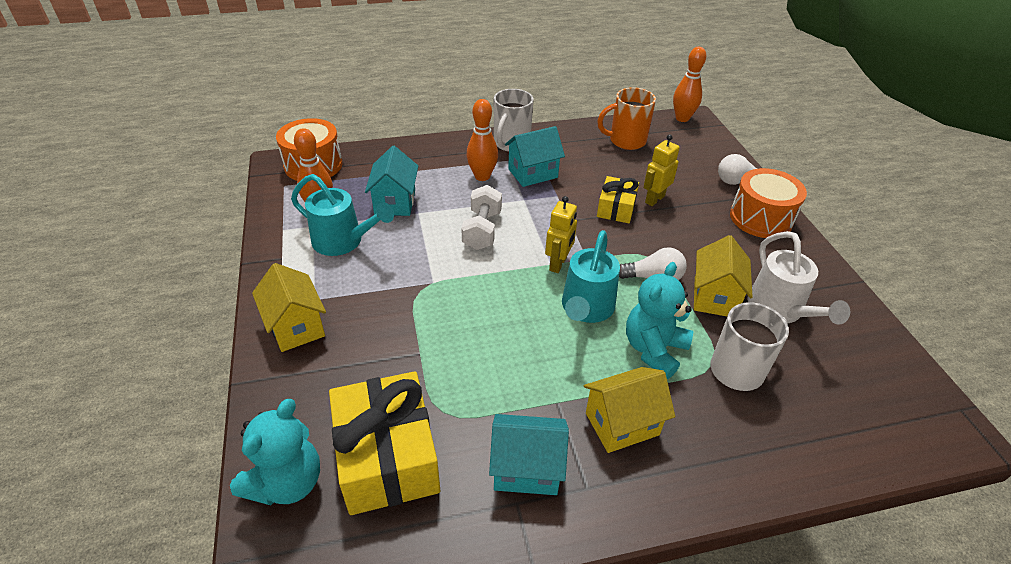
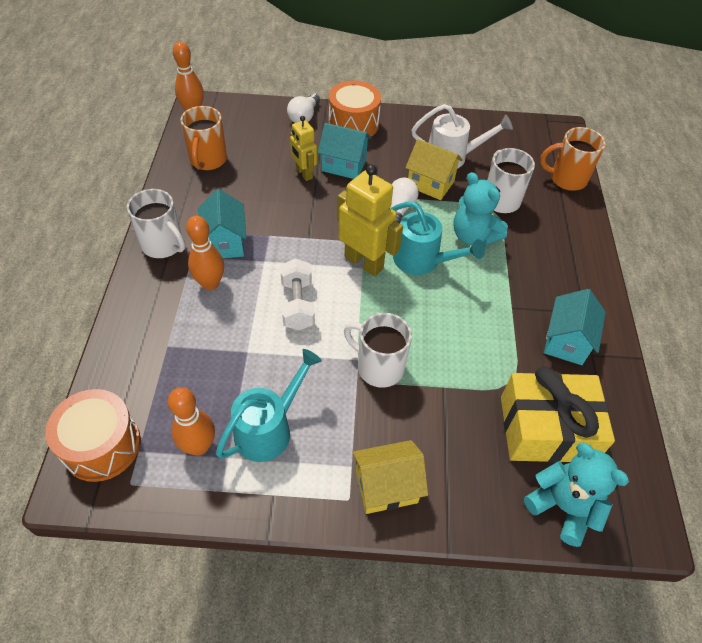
camera: 75 degrees left, 10 degrees up
turquoise house [365,146,418,216] -> turquoise house moved to [318,123,371,179]
white dumbbell [461,185,502,250] -> white dumbbell turned 60 degrees clockwise [280,259,315,331]
yellow robot [545,196,577,273] -> yellow robot [337,165,403,277], size x1.64
yellow house [584,367,675,453] -> none
yellow gift [597,176,639,223] -> none
none -> white mug [344,313,412,388]
none -> orange mug [540,127,606,191]

